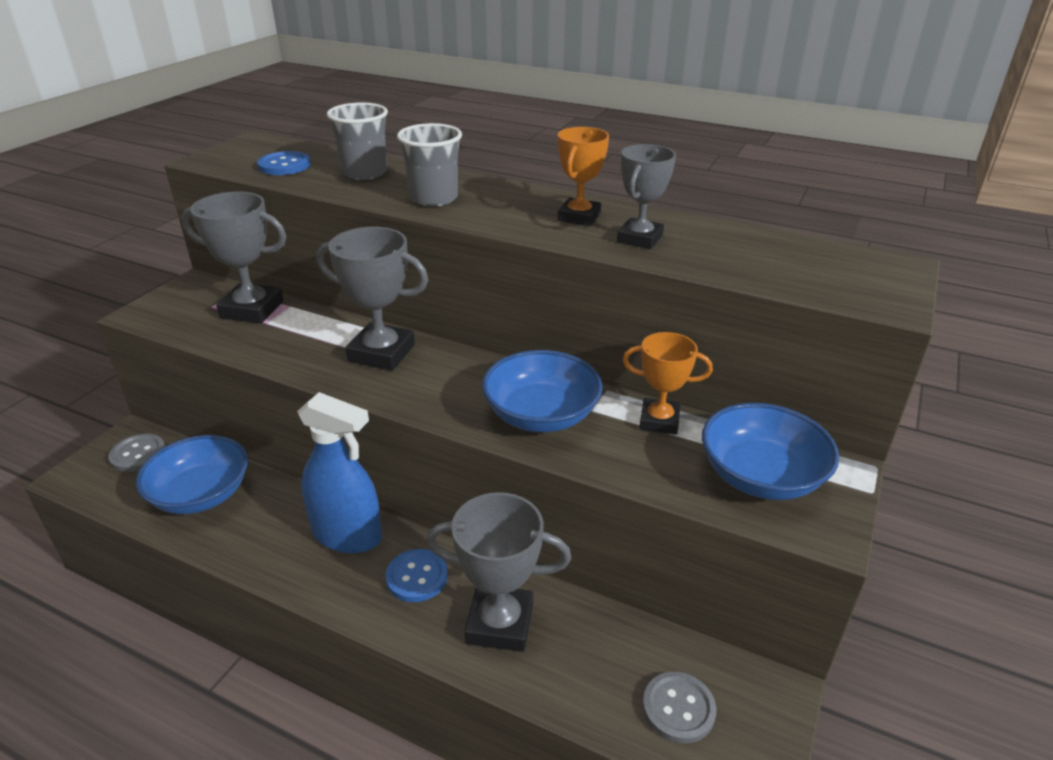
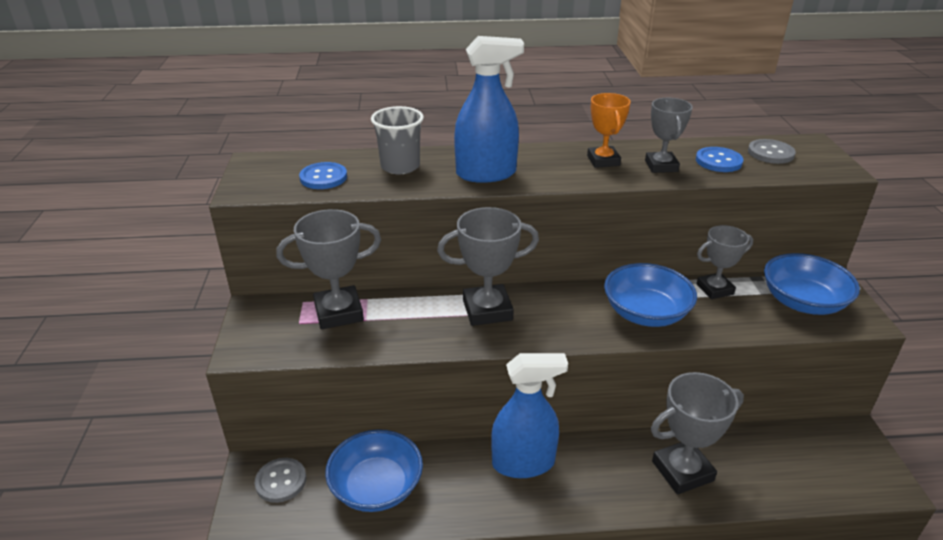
camera: 30 degrees left, 0 degrees up
blue button [386,549,448,602] -> blue button moved to [696,147,743,172]
grey cup [397,123,462,207] -> blue spray bottle [454,36,524,183]
orange trophy [623,332,713,435] -> grey trophy [697,225,753,299]
grey button [643,672,716,743] -> grey button moved to [748,139,796,164]

